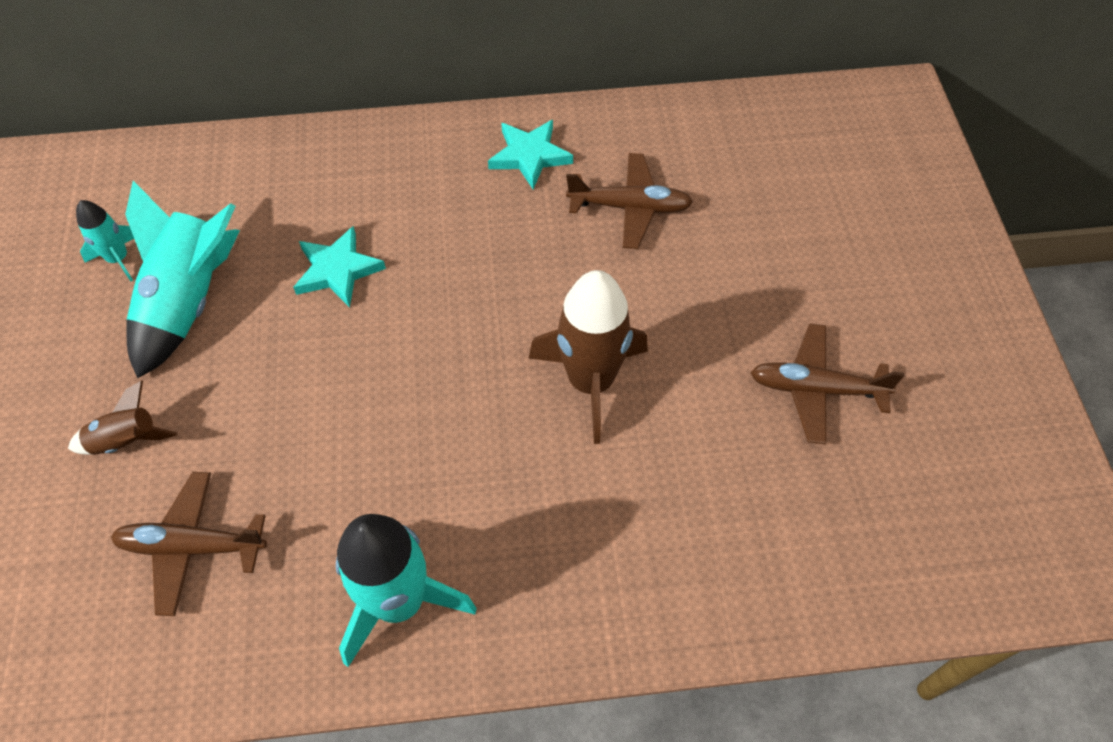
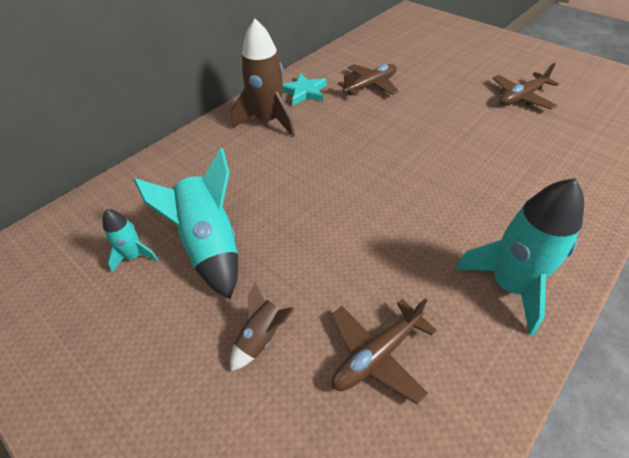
camera: 40 degrees left, 10 degrees down
turquoise star [293,226,386,307] -> none
brown rocket [529,270,648,444] -> brown rocket moved to [231,19,295,137]

